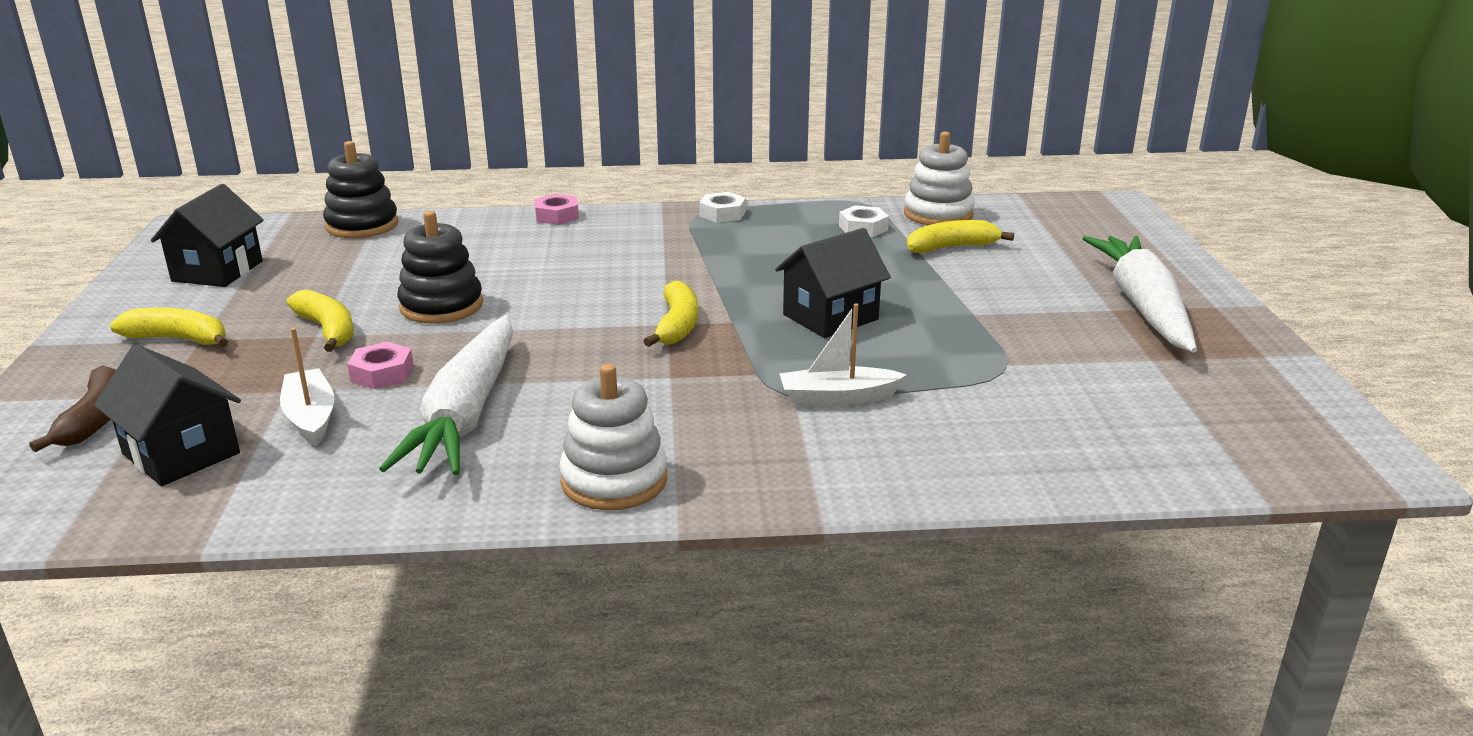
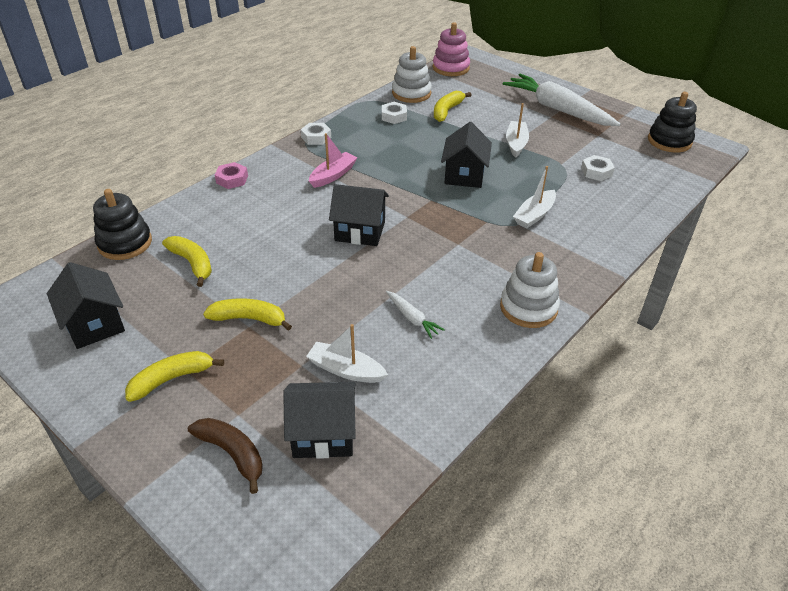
camera: 45 degrees left, 15 degrees up
pink nut [347,341,414,389] -> none
white carrot [379,315,513,475] -> white carrot [386,291,445,339], size x0.42
black stacking toy [397,211,483,324] -> black stacking toy moved to [648,92,697,153]
yellow banana [643,281,698,347] -> yellow banana moved to [162,236,212,287]
none -> pink boat [309,133,358,188]
none -> black house [329,184,389,246]
none -> pink stacking toy [433,23,470,76]
none -> white boat [506,103,529,158]
none -> white nut [581,155,615,181]

